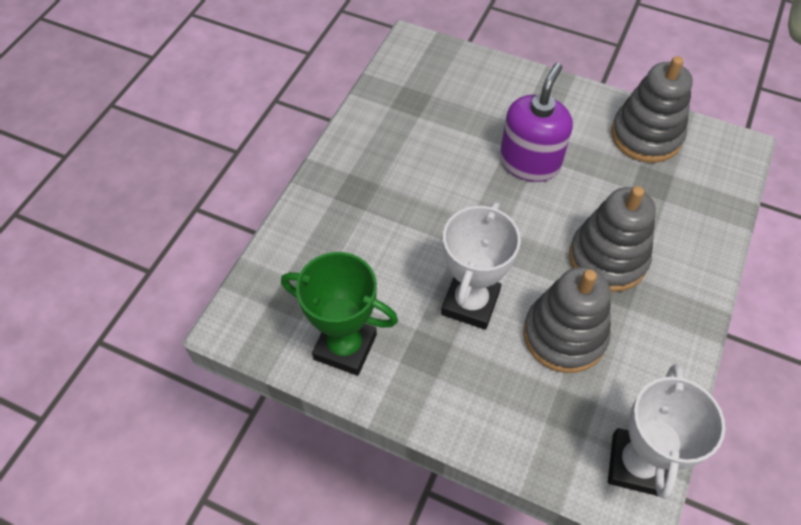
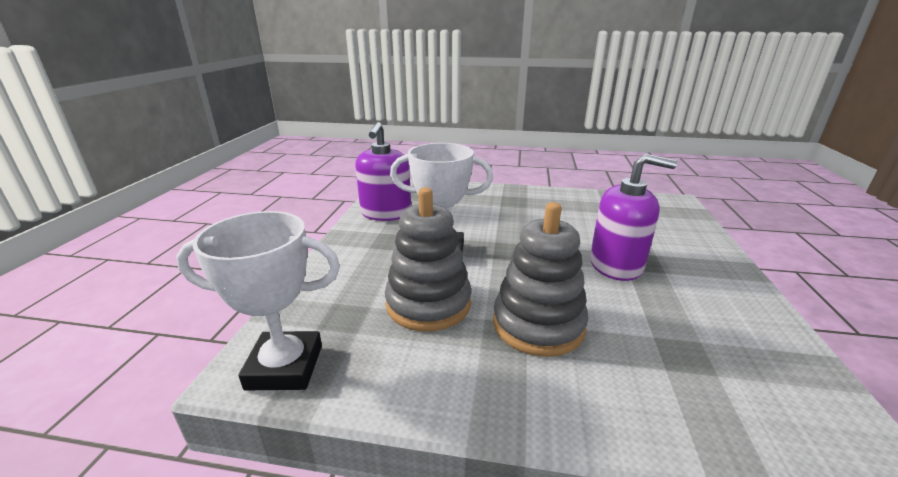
camera: 75 degrees right, 30 degrees down
green trophy [281,252,398,376] -> purple soap dispenser [355,122,411,221]
grey stacking toy [611,56,693,163] -> none

